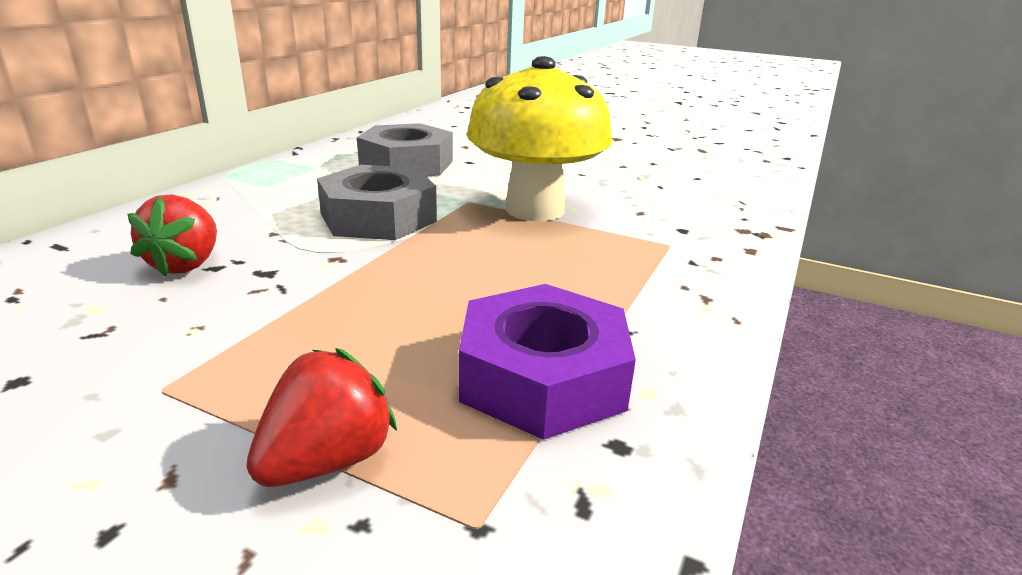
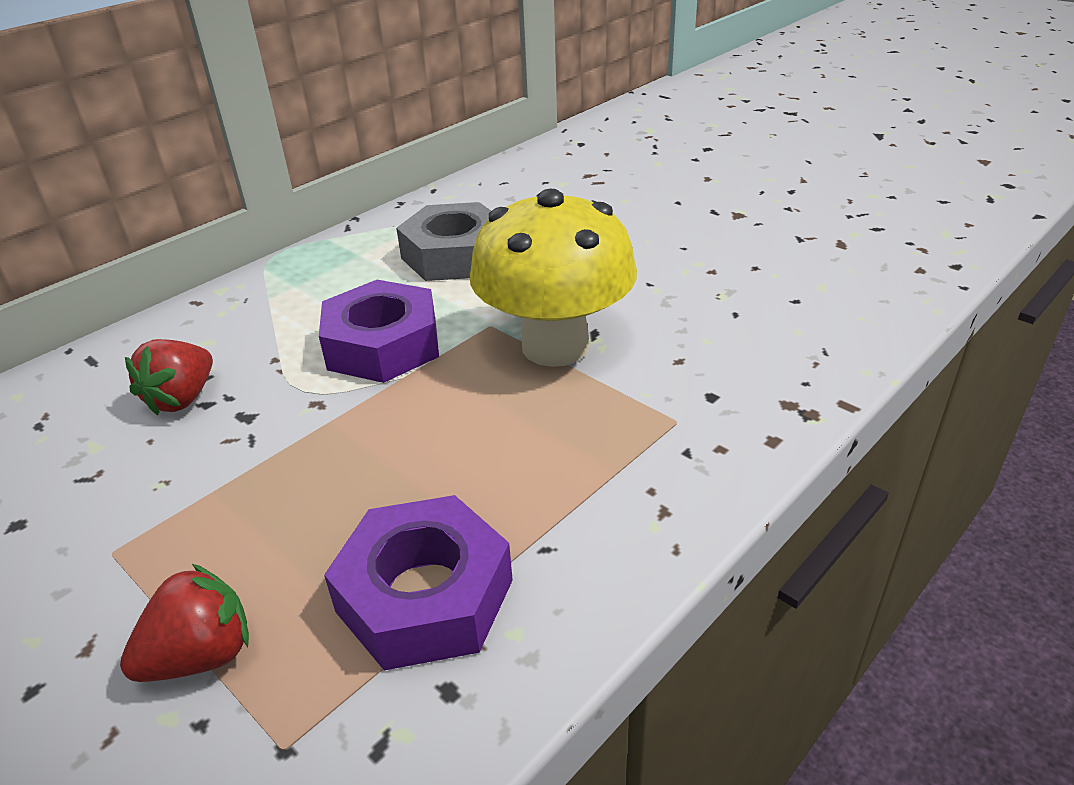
camera: 20 degrees right, 10 degrees up
grey nut [317,165,437,240] -> purple nut [319,280,439,383]

